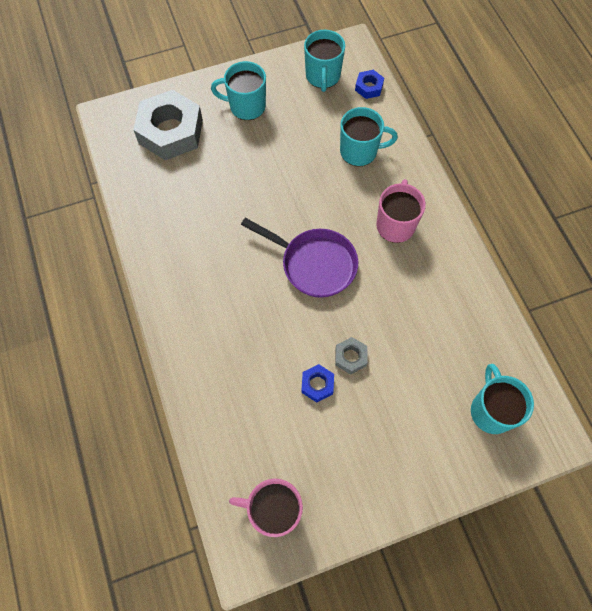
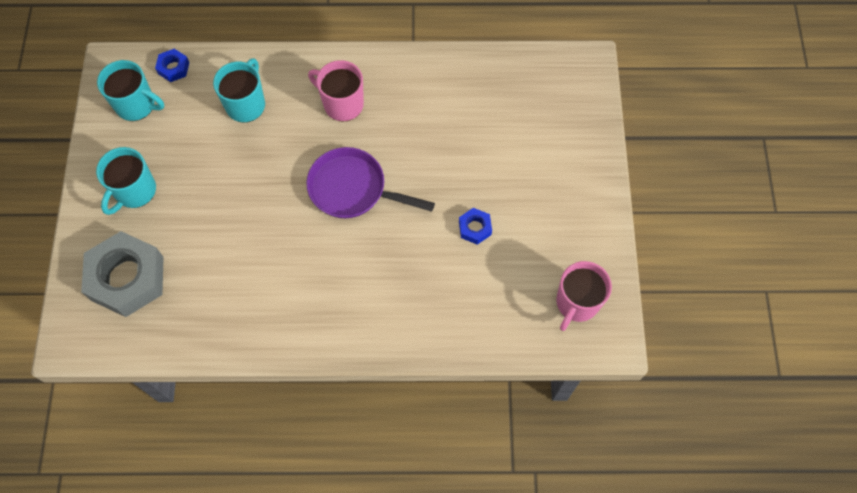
camera: 70 degrees left, 0 degrees up
purple pan [241,218,358,298] -> purple pan turned 120 degrees counterclockwise [306,147,435,218]
grey nut [335,337,367,374] -> none
turquoise mug [471,364,534,434] -> none

